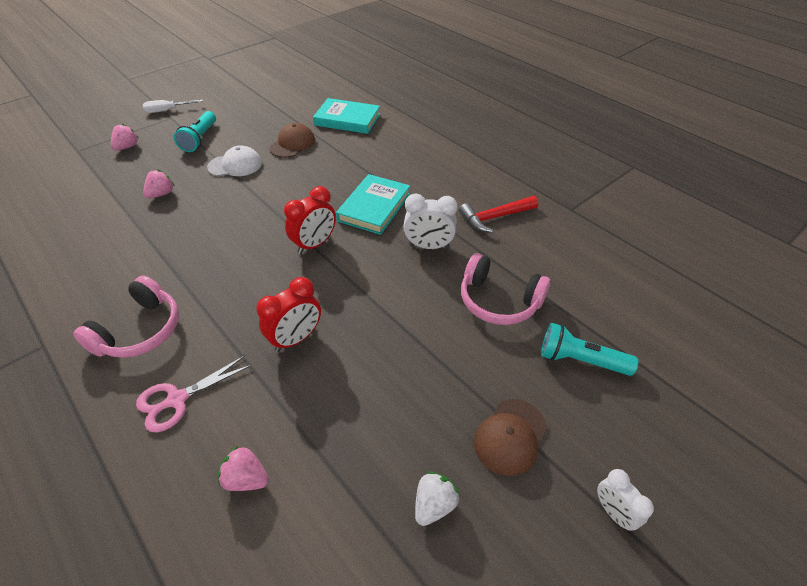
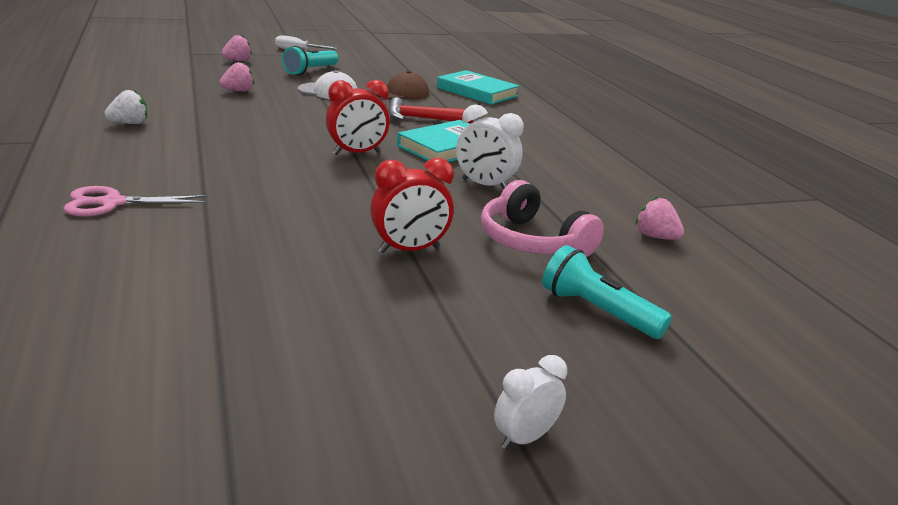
camera: 20 degrees right, 20 degrees down
pink headphones [73,275,179,358] -> none
pink strawberry [218,445,269,491] -> pink strawberry moved to [635,197,684,240]
red clock [256,277,321,352] -> red clock moved to [370,158,454,253]
white strawberry [415,471,460,526] -> white strawberry moved to [104,89,147,124]
red hammer [459,196,538,233] -> red hammer moved to [388,97,473,124]
brown cap [474,399,547,476] -> none
white clock [597,469,654,531] -> white clock turned 60 degrees clockwise [494,355,567,450]

